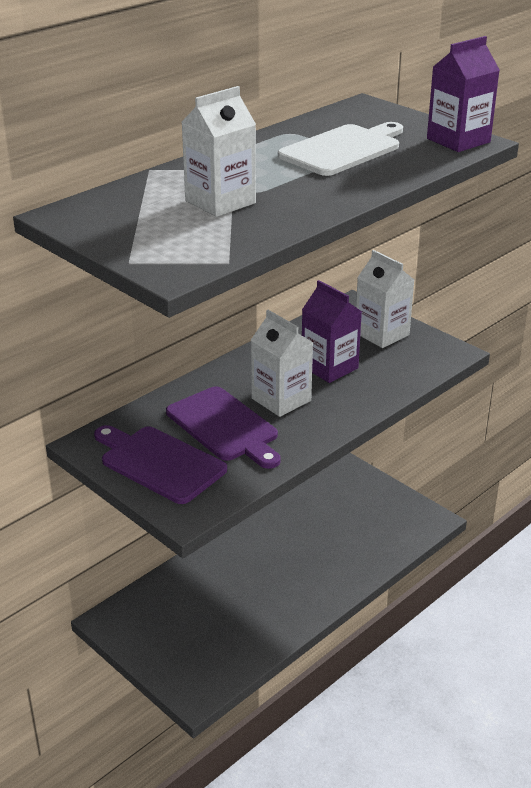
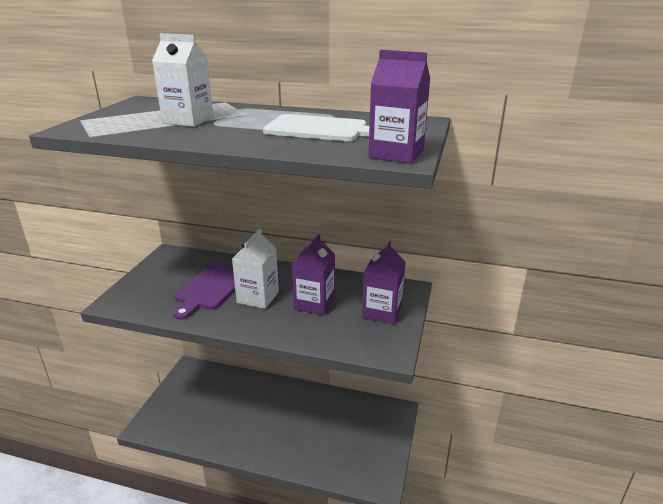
camera: 60 degrees right, 5 degrees down
purple cutting board [94,425,227,504] -> none
white carton [356,250,414,348] -> purple carton [362,241,406,324]

